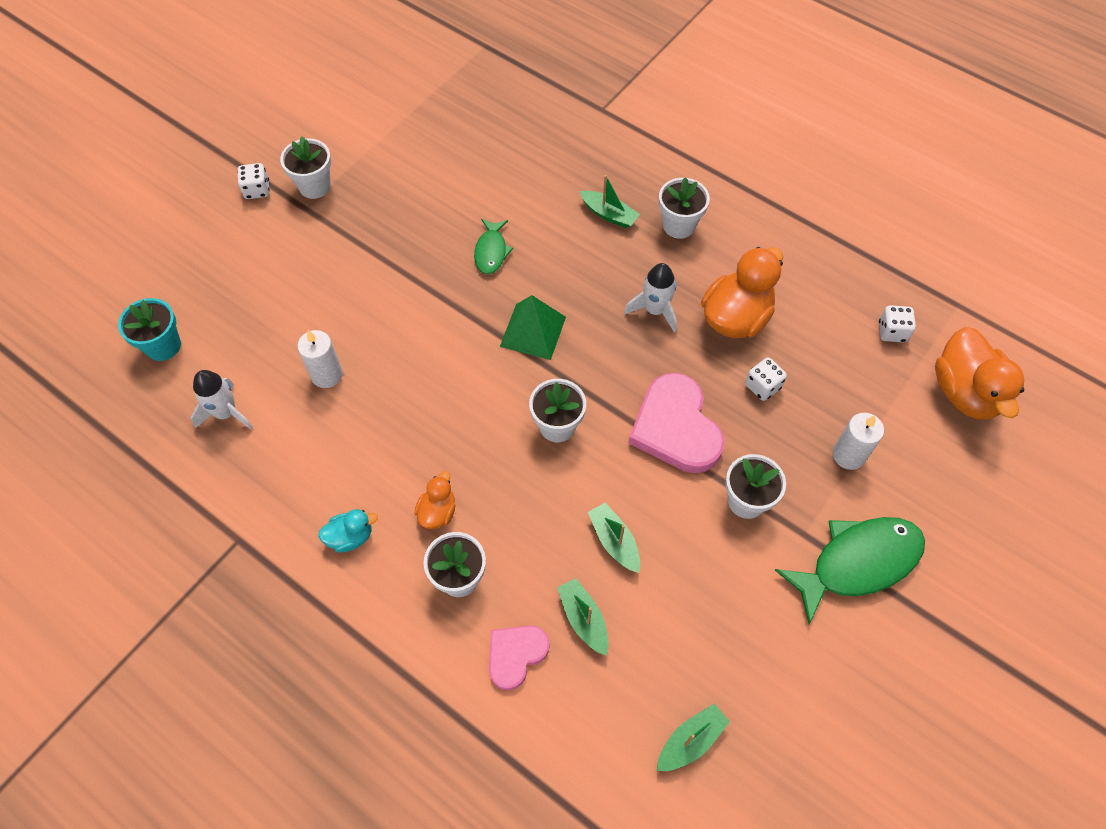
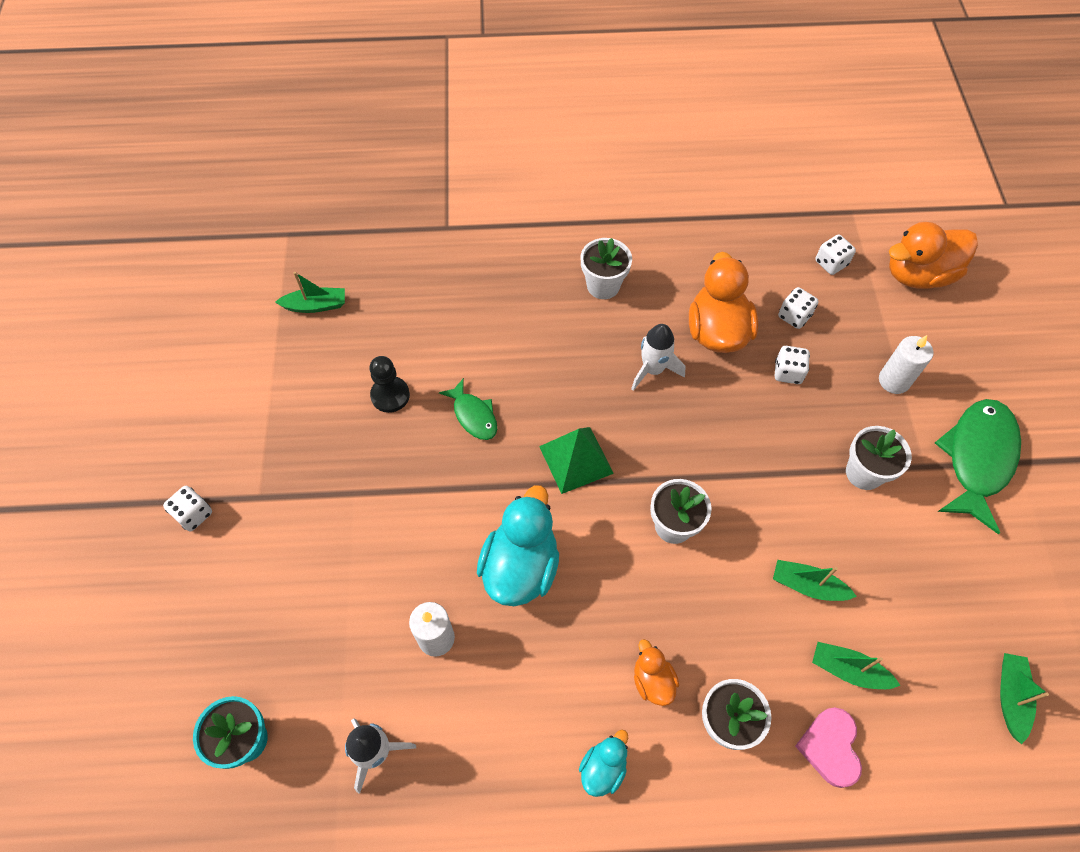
camera: 40 degrees left, 0 degrees up
white flower pot [280,136,331,199] -> none
green boat [579,175,640,228] -> green boat moved to [275,272,345,313]
pink heart [628,373,725,473] -> none
orange duck [935,327,1024,420] -> orange duck turned 120 degrees clockwise [889,222,978,289]
none -> black pawn [370,356,410,413]
none -> turquoise duck [477,485,559,606]
none -> white dice [778,287,819,329]

